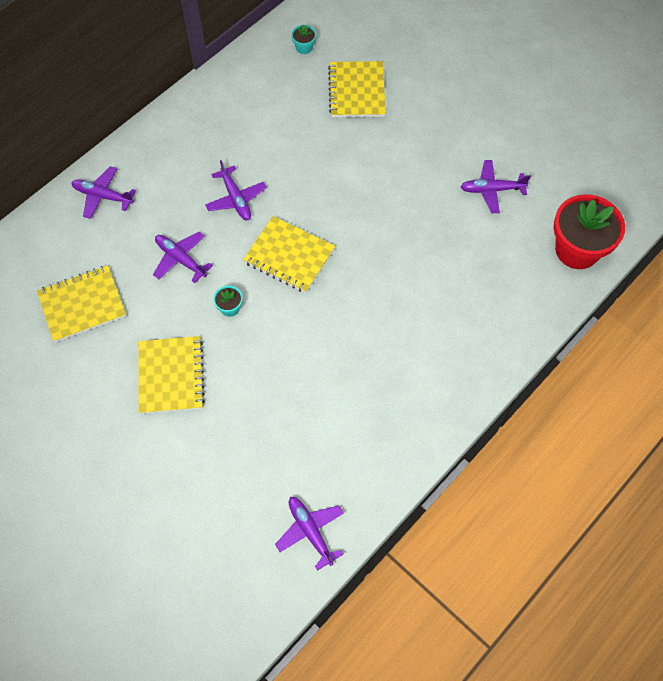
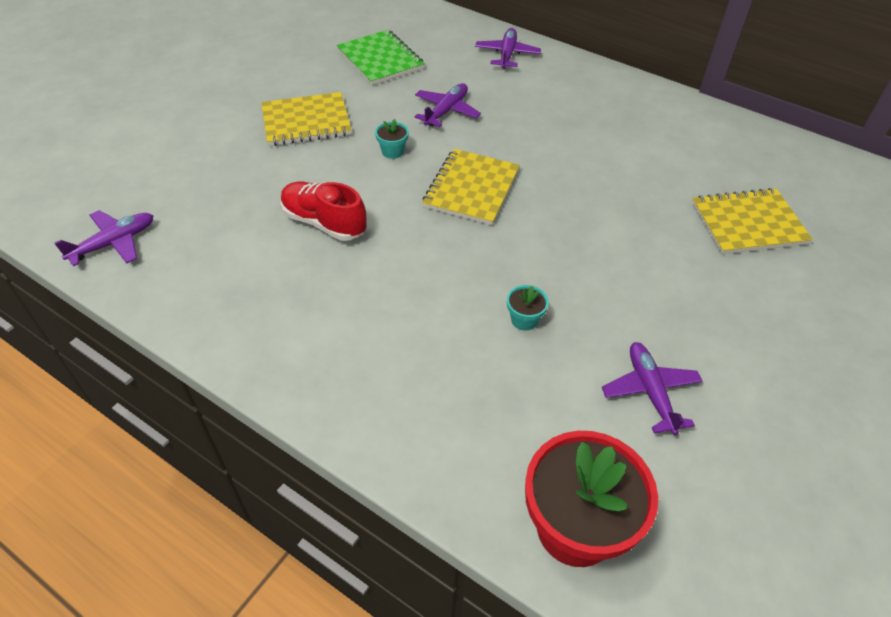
camera: 80 degrees right, 15 degrees down
yellow notebook [37,265,126,342] -> green notebook [336,30,425,85]
purple plane [205,160,267,220] -> none
turquoise flower pot [291,25,316,54] -> turquoise flower pot moved to [507,285,549,331]
none -> red shoe [281,182,366,241]

